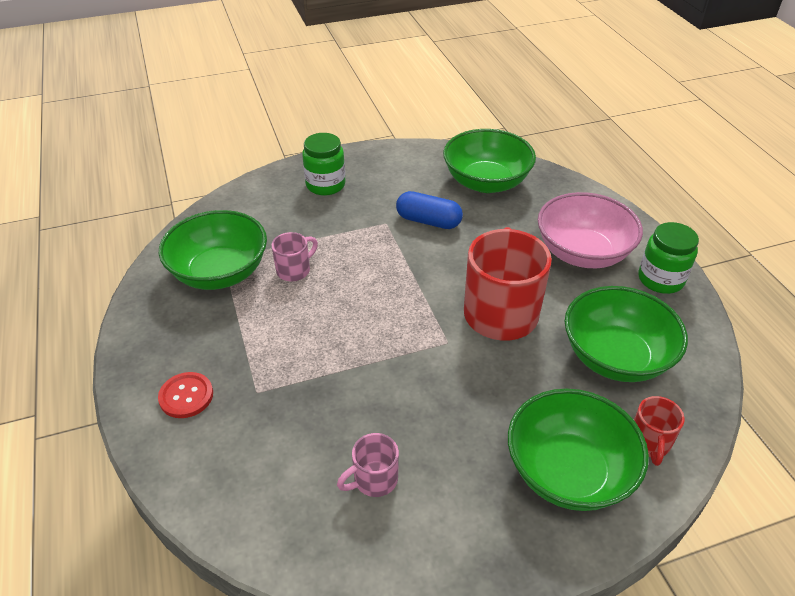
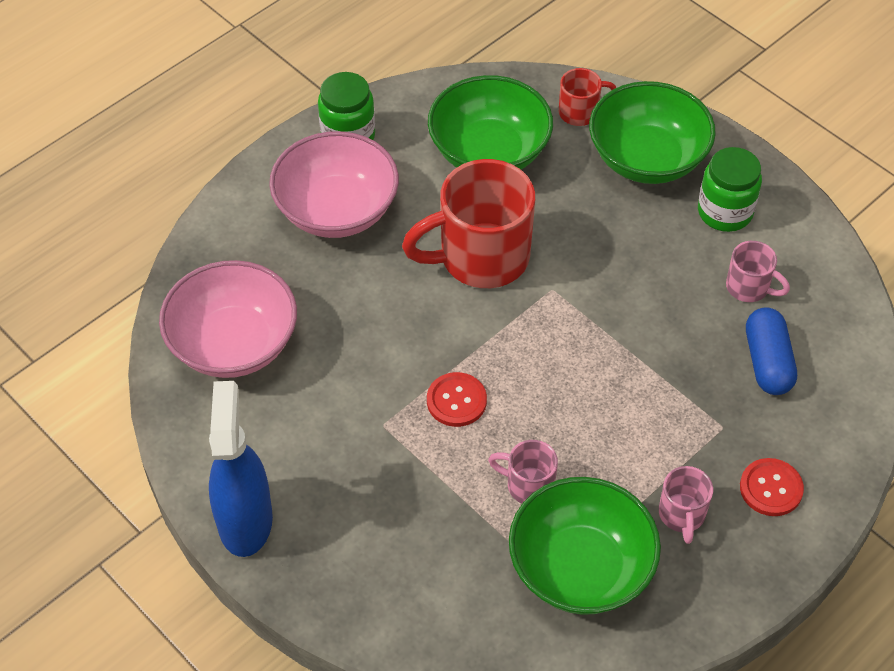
camera: 115 degrees left, 10 degrees up
green jar [302,133,346,196] -> green jar moved to [698,147,762,232]
blue capsule [396,191,463,229] -> blue capsule moved to [746,307,797,395]
green bowl [443,129,536,193] -> pink bowl [159,260,297,378]
none -> blue spray bottle [209,381,273,557]
none -> red button [427,372,487,427]
none -> pink mug [659,466,713,544]

